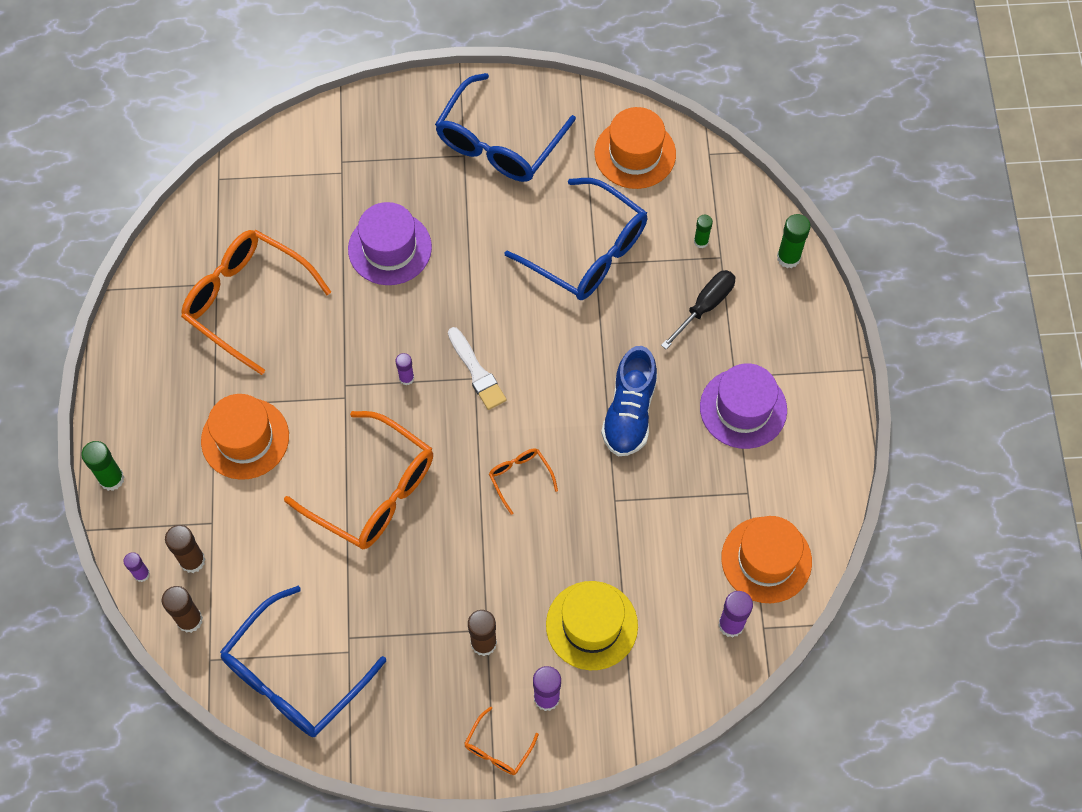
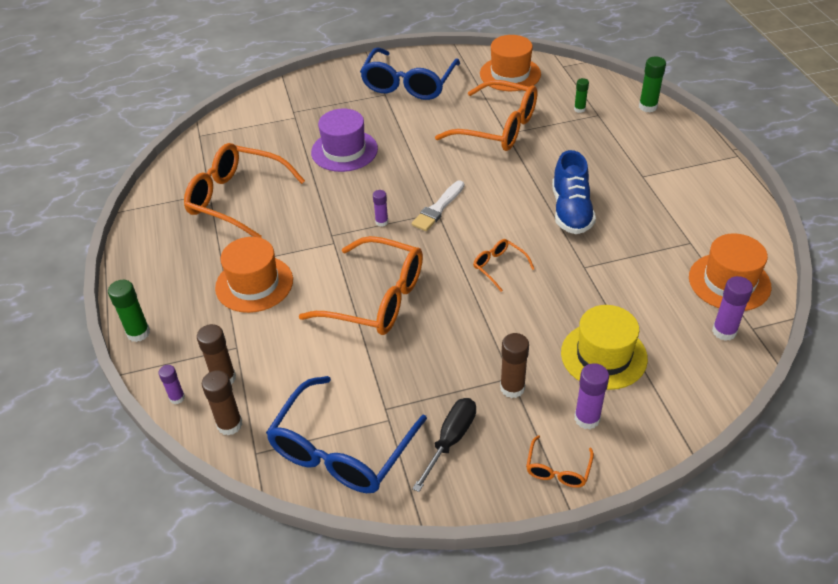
camera: 10 degrees left, 20 degrees down
white brush [448,327,507,410] -> white brush turned 75 degrees clockwise [412,180,464,231]
blue glasses [505,178,647,300] -> orange glasses [435,80,537,151]
black screwdriver [661,270,735,349] -> black screwdriver moved to [412,398,476,492]
purple hat [700,363,787,449] -> none

